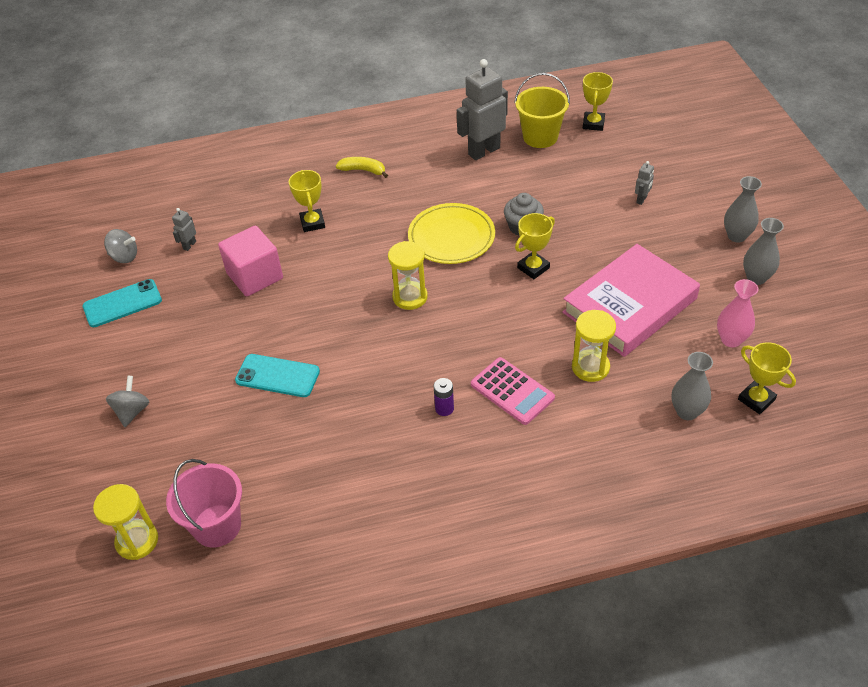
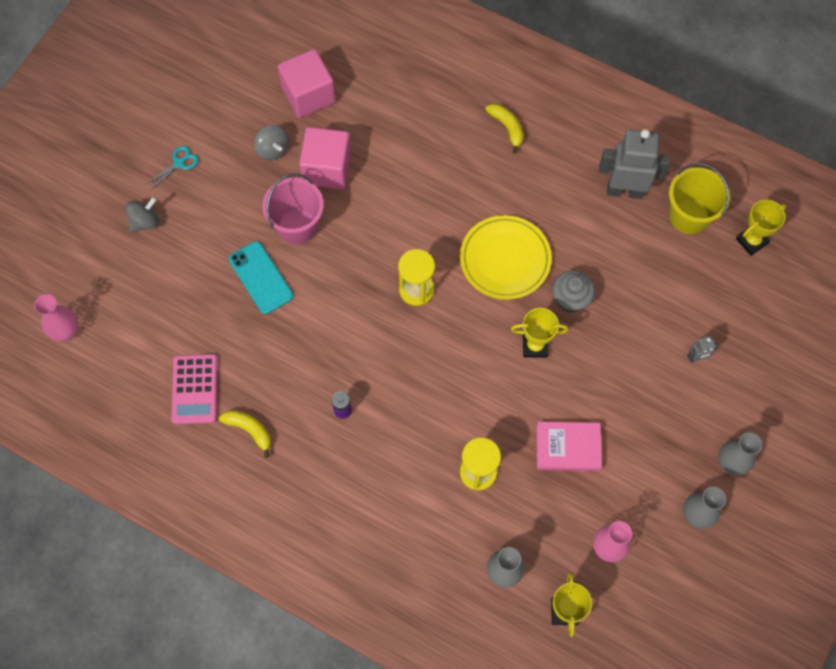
camera: 40 degrees right, 20 degrees up
turquoise phone [83,279,162,327] -> none
yellow hourglass [93,484,158,560] -> pink vase [34,294,78,341]
grey spinning top [104,229,137,263] -> grey spinning top moved to [254,125,289,160]
pink bucket [166,459,242,547] -> pink bucket moved to [262,173,324,244]
grey robot [172,208,196,251] -> pink cube [278,49,336,118]
yellow trophy [289,170,325,232] -> none
pink calculator [471,357,555,425] -> pink calculator moved to [171,354,218,425]
pink book [562,244,700,357] -> pink book [536,422,602,471], size x0.55
none -> turquoise scissors [145,146,199,190]
none -> yellow banana [219,410,271,458]

